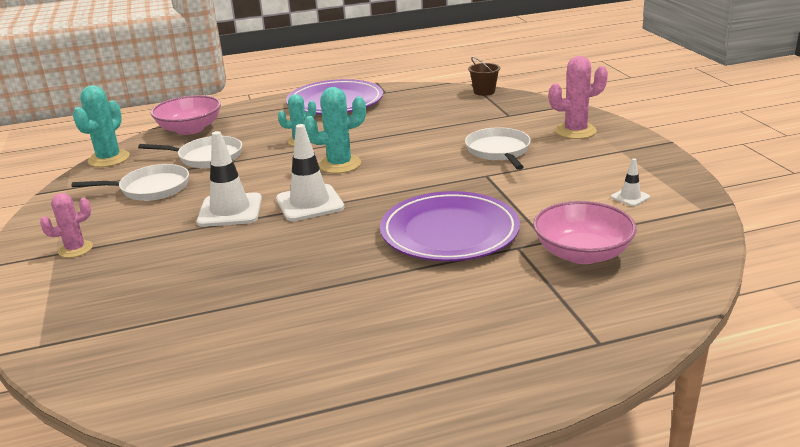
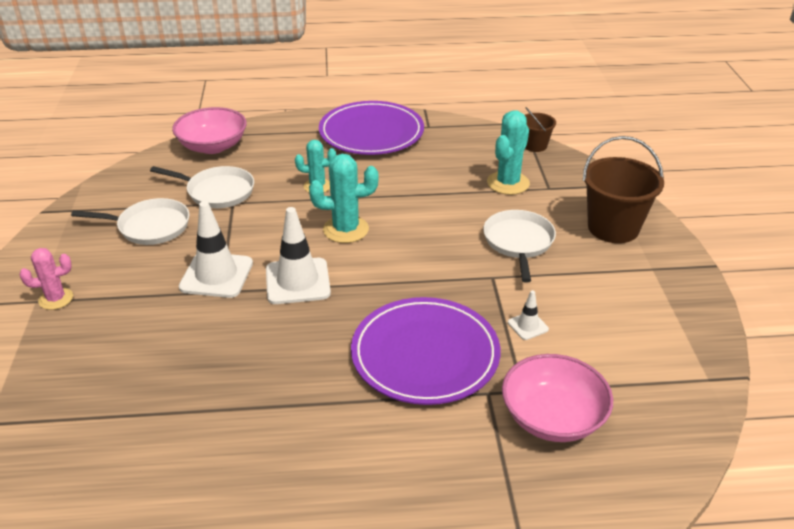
camera: 10 degrees right, 10 degrees up
turquoise cactus [73,85,130,167] -> turquoise cactus moved to [487,110,530,195]
pink cactus [549,56,608,139] -> brown bucket [583,136,664,243]
white traffic cone [611,158,650,206] -> white traffic cone moved to [508,290,549,340]

